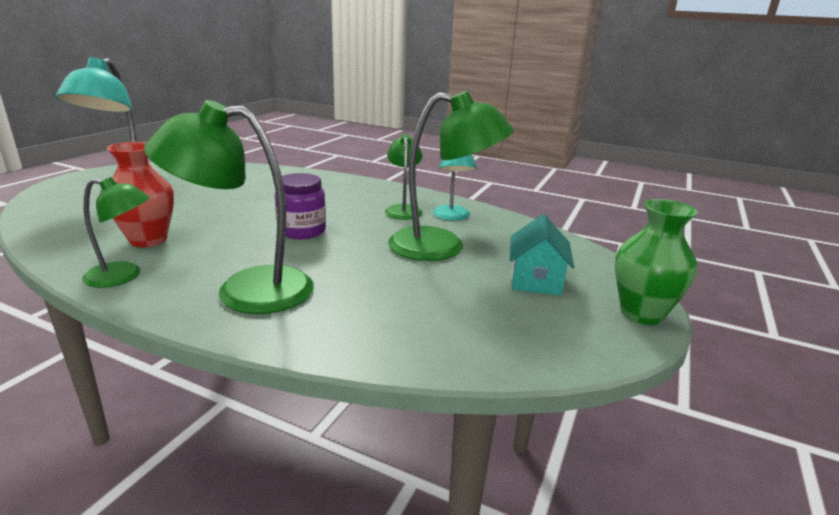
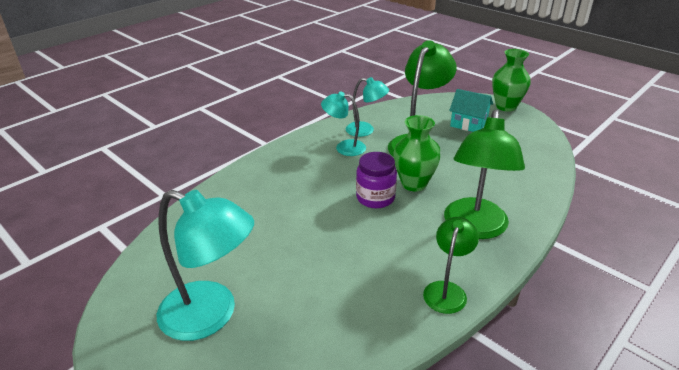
camera: 70 degrees left, 10 degrees up
red vase [107,142,174,247] -> none
green lamp [385,134,423,220] -> turquoise lamp [321,92,366,156]
none -> green vase [393,115,440,192]

